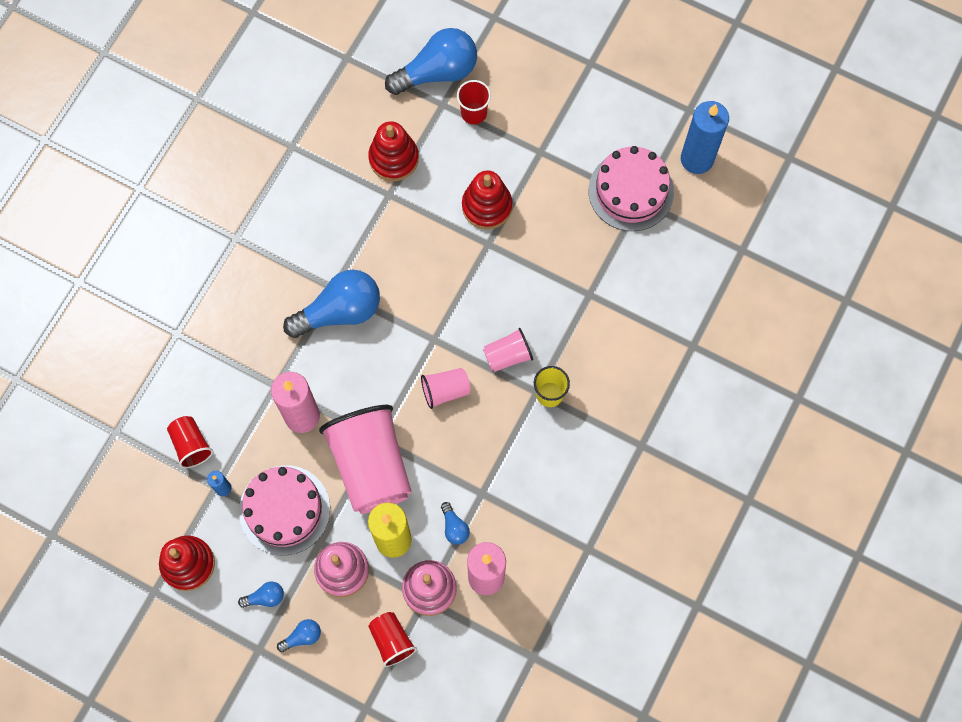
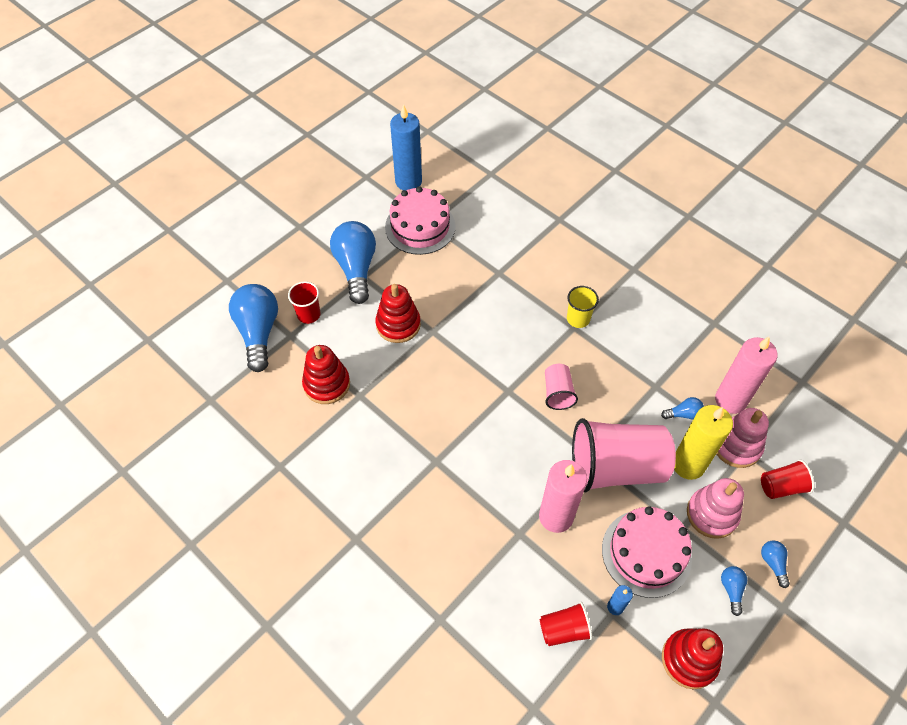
camera: 75 degrees left, 15 degrees down
blue light bulb [283,269,380,338] -> blue light bulb moved to [330,221,376,304]
pink cup [483,328,533,372] -> none

